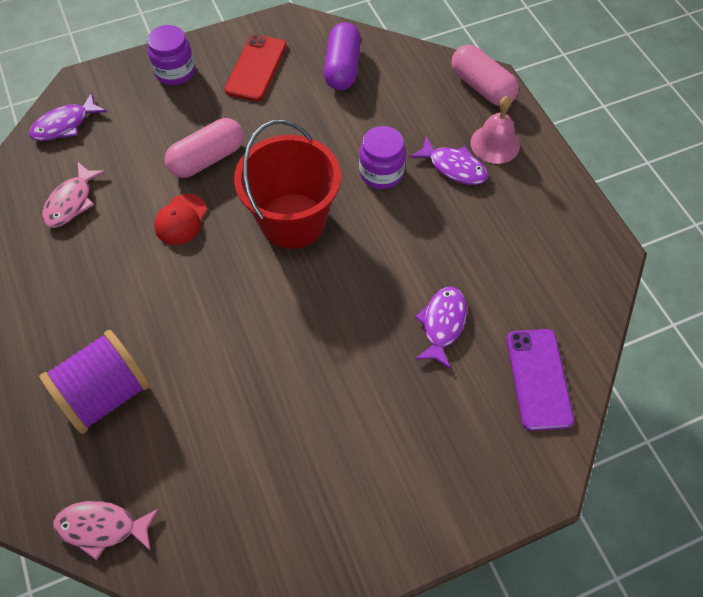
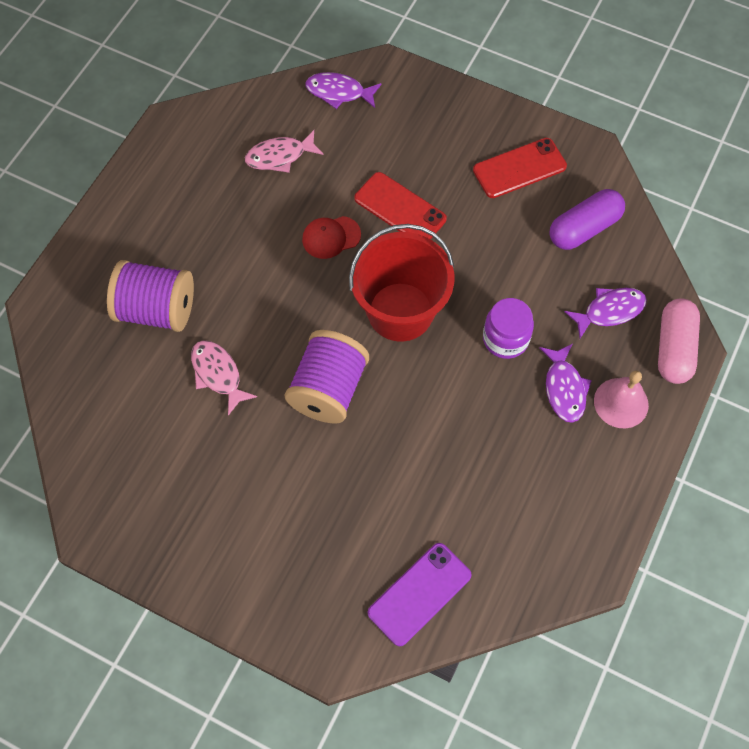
camera: 50 degrees right, 5 degrees up
pink fish [53,501,159,561] -> pink fish moved to [191,340,257,416]
purple jar [147,25,195,85] -> none
pink capsule [165,118,244,178] -> red phone [354,172,447,239]
purple fish [415,287,467,369] -> purple fish moved to [564,288,647,338]
none -> purple spool [285,330,369,424]

